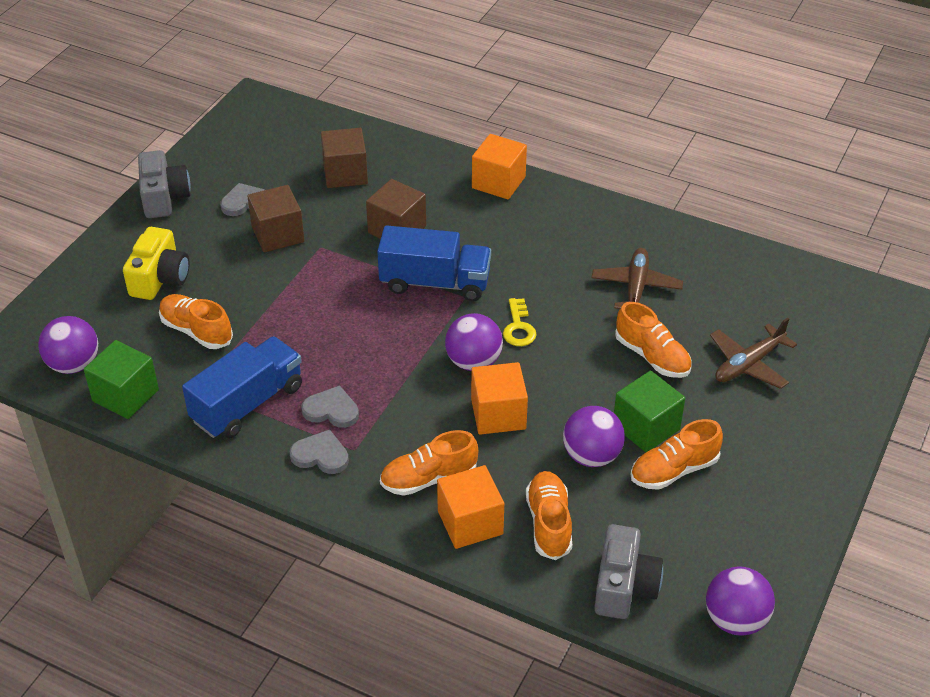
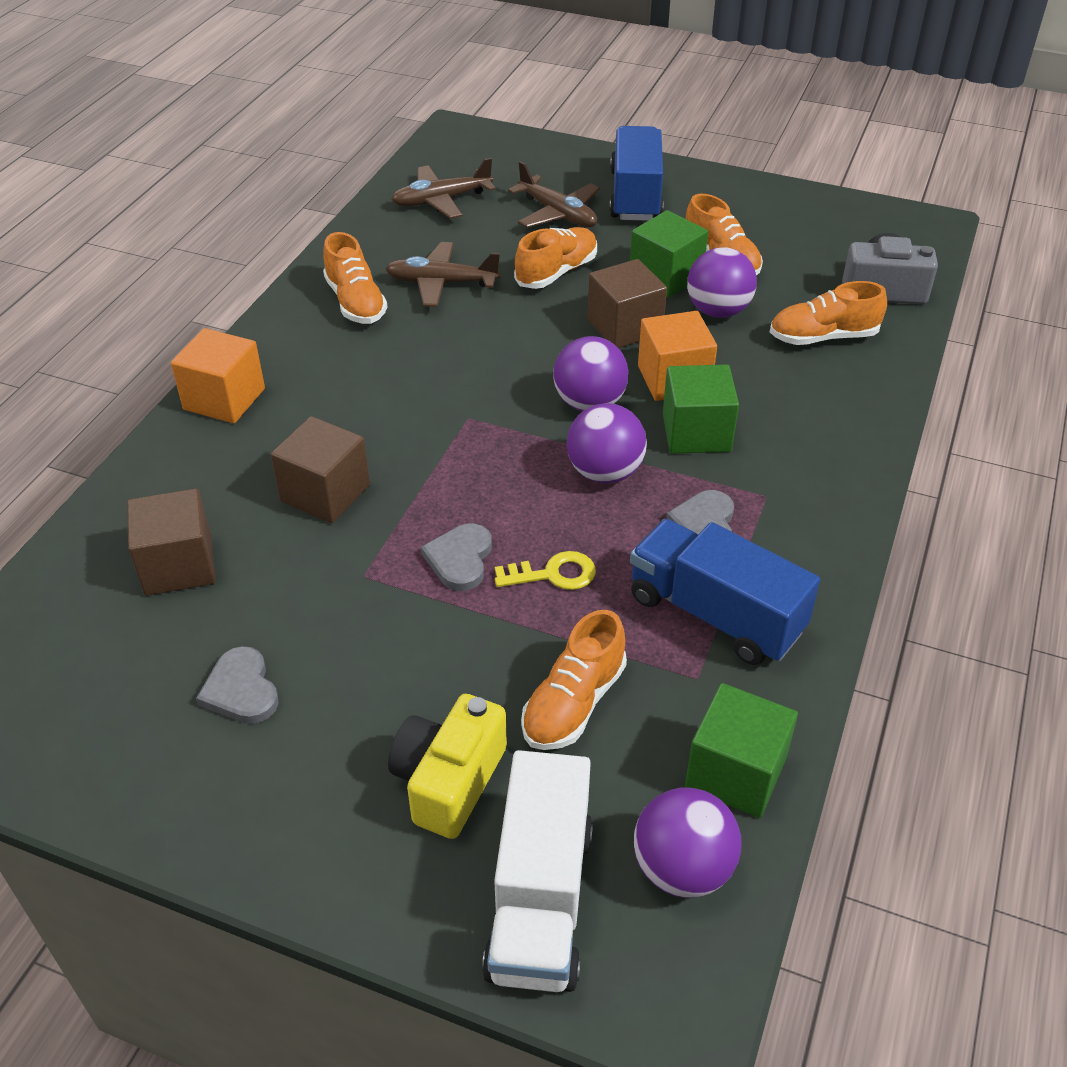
camera: 95 degrees left, 0 degrees up
yellow camera [123,227,189,300] -> yellow camera turned 75 degrees counterclockwise [388,694,507,839]
grey camera [138,150,191,218] -> none
brown cube [247,185,304,252] -> brown cube moved to [587,259,667,348]
grey heart [289,429,349,474] -> grey heart moved to [421,523,492,591]
blue truck [377,225,491,301] -> blue truck moved to [609,126,664,221]
orange shoe [380,430,478,496] -> orange shoe moved to [323,232,387,324]
orange cube [437,465,504,549] -> none
yellow key [503,298,537,346] -> yellow key moved to [495,551,596,590]
purple ball [706,567,775,636] -> purple ball moved to [567,403,647,484]
none -> brown plane [391,158,495,219]
none -> white truck [482,750,593,992]
none -> green cube [663,365,739,454]

